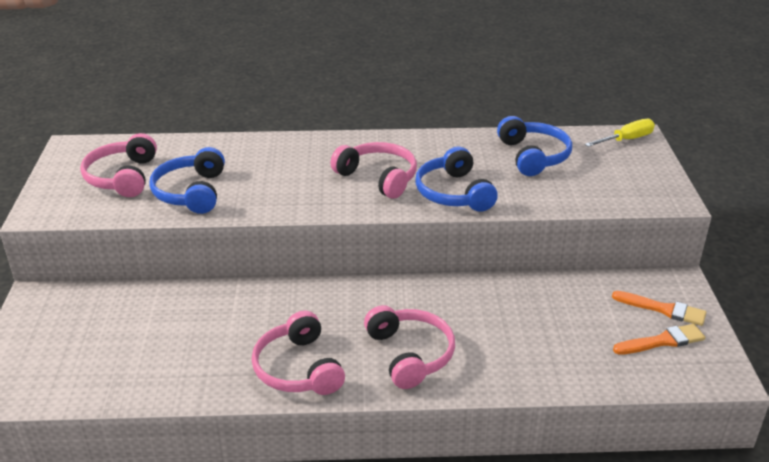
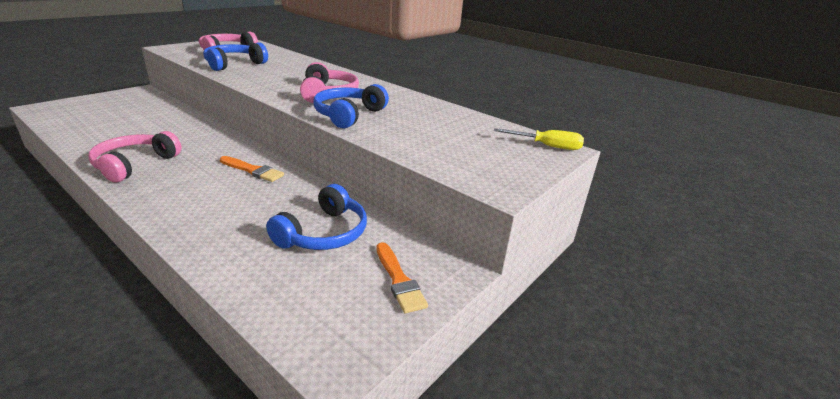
camera: 40 degrees right, 5 degrees down
pink headphones [364,305,455,389] -> none
blue headphones [497,116,572,176] -> blue headphones moved to [266,184,367,250]
orange brush [613,324,705,355] -> orange brush moved to [220,156,284,182]

